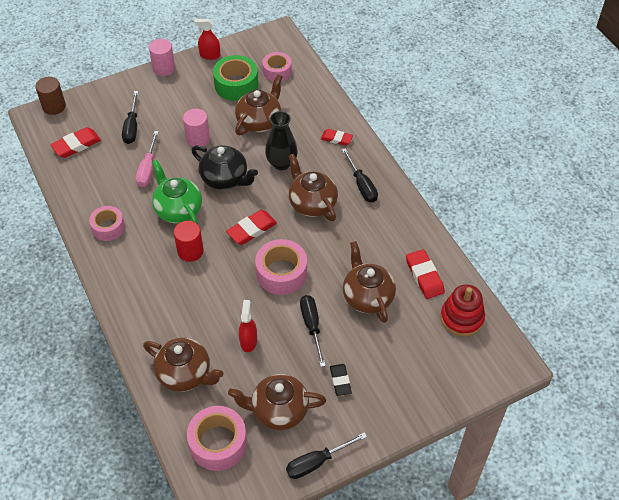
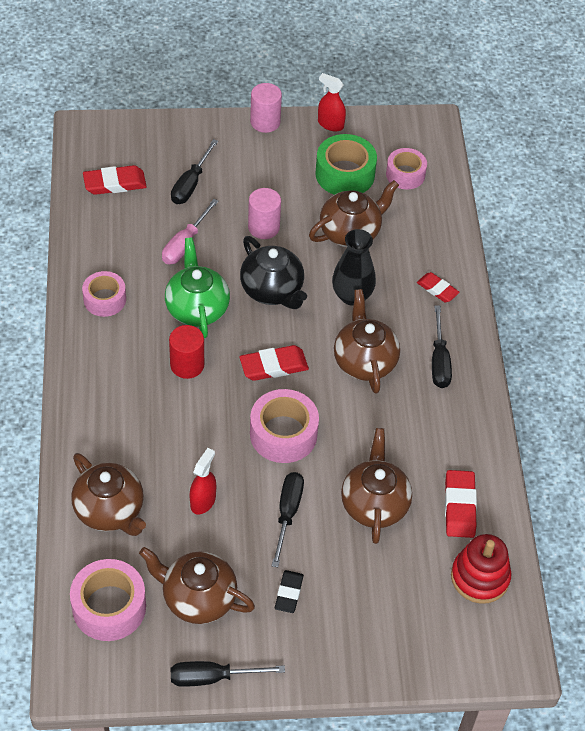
camera: 20 degrees right, 0 degrees up
brown cylinder [35,77,66,115] -> none

